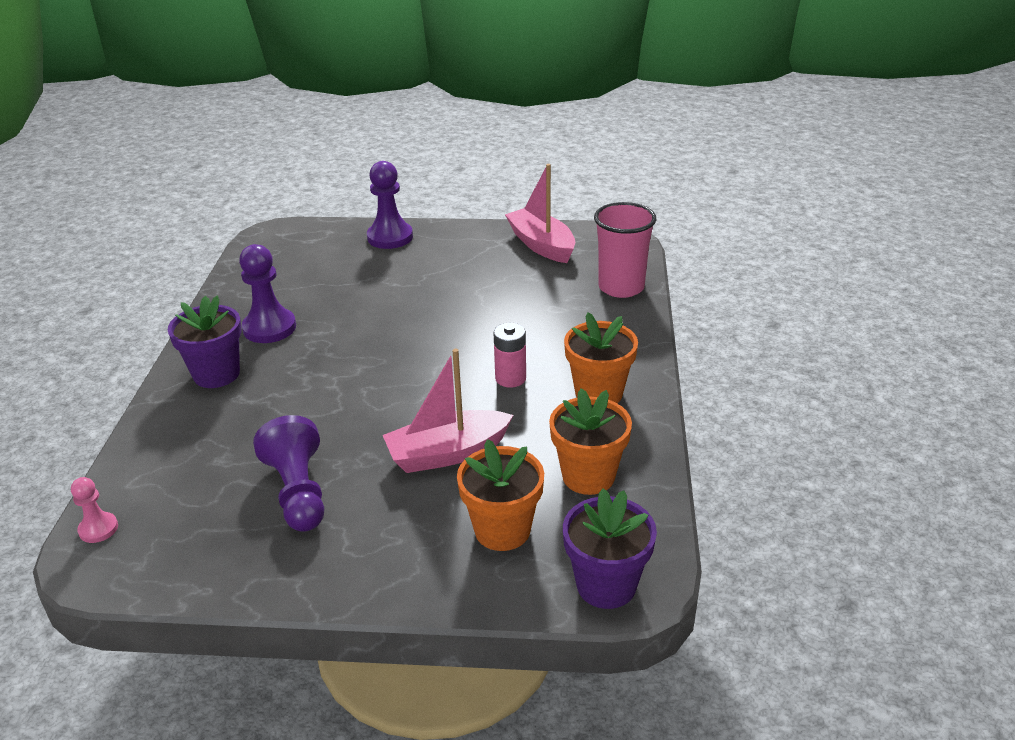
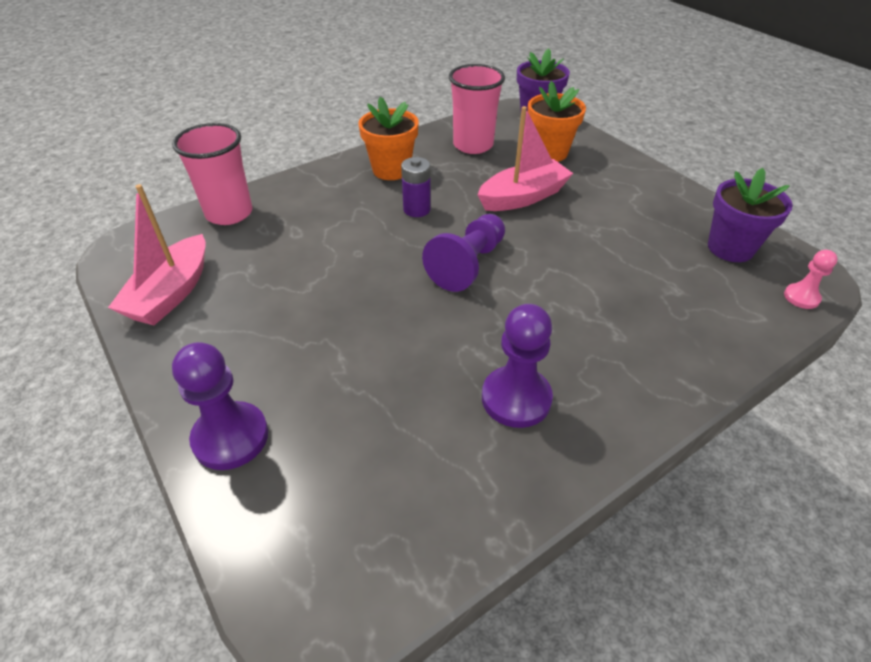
camera: 130 degrees left, 10 degrees up
purple flower pot [168,296,242,388] -> purple flower pot moved to [708,168,793,262]
purple pawn [253,415,324,532] -> purple pawn moved to [422,214,505,292]
pink boat [383,349,513,473] -> pink boat turned 60 degrees counterclockwise [477,106,573,211]
pink battery [494,323,526,388] -> purple battery [401,157,431,217]
orange flower pot [549,388,632,495] -> pink cup [449,64,505,154]

